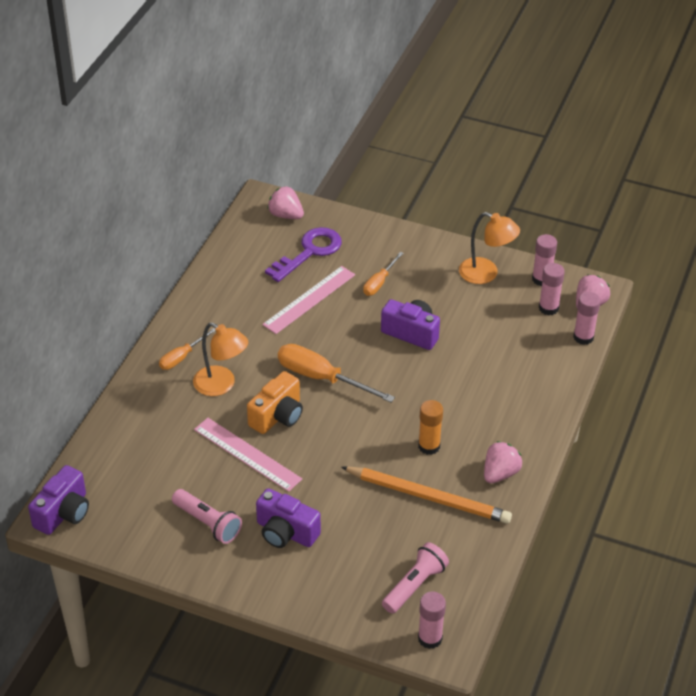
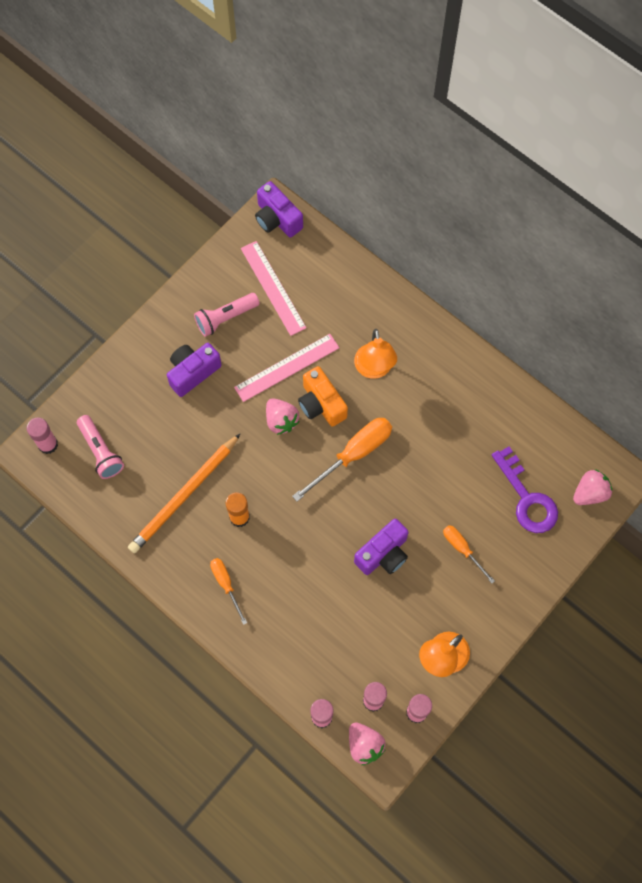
camera: 110 degrees right, 25 degrees up
orange screwdriver [159,328,216,370] -> orange screwdriver moved to [210,558,247,625]
orange lamp [193,322,248,396] -> orange lamp turned 60 degrees counterclockwise [354,329,397,379]
pink ruler [262,266,355,334] -> pink ruler moved to [241,241,307,336]
pink strawberry [484,441,522,483] -> pink strawberry moved to [266,398,300,435]

